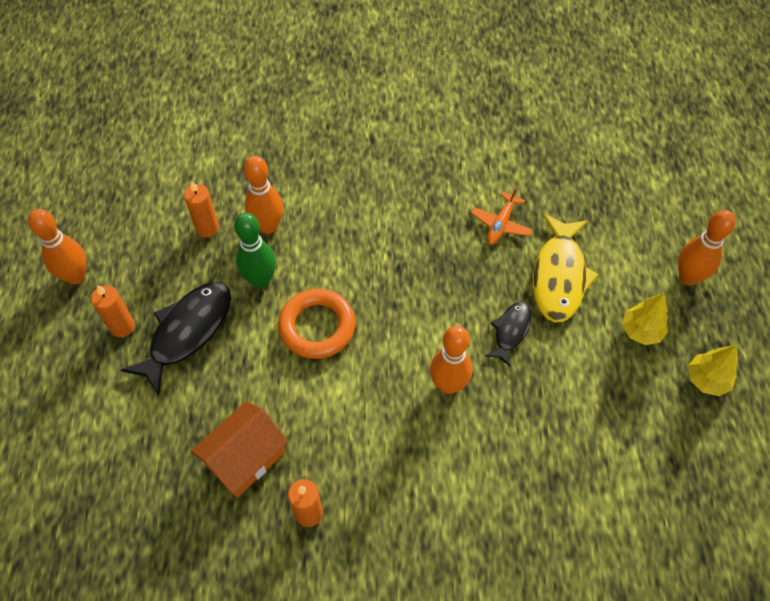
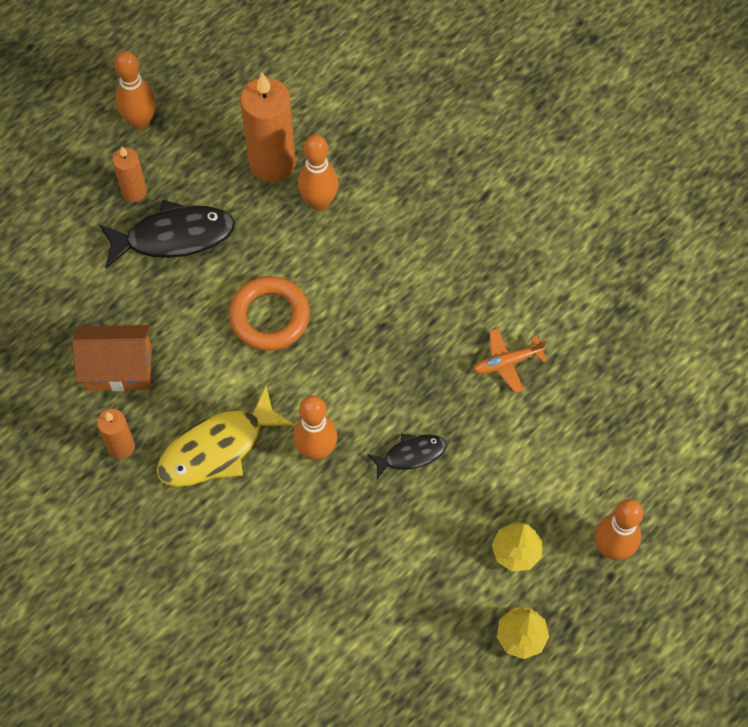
camera: 45 degrees right, 5 degrees up
orange candle [184,181,219,237] -> orange candle [240,73,296,182], size x1.86
green bowling pin [234,213,276,288] -> none
yellow fish [533,214,599,323] -> yellow fish moved to [156,386,295,487]

